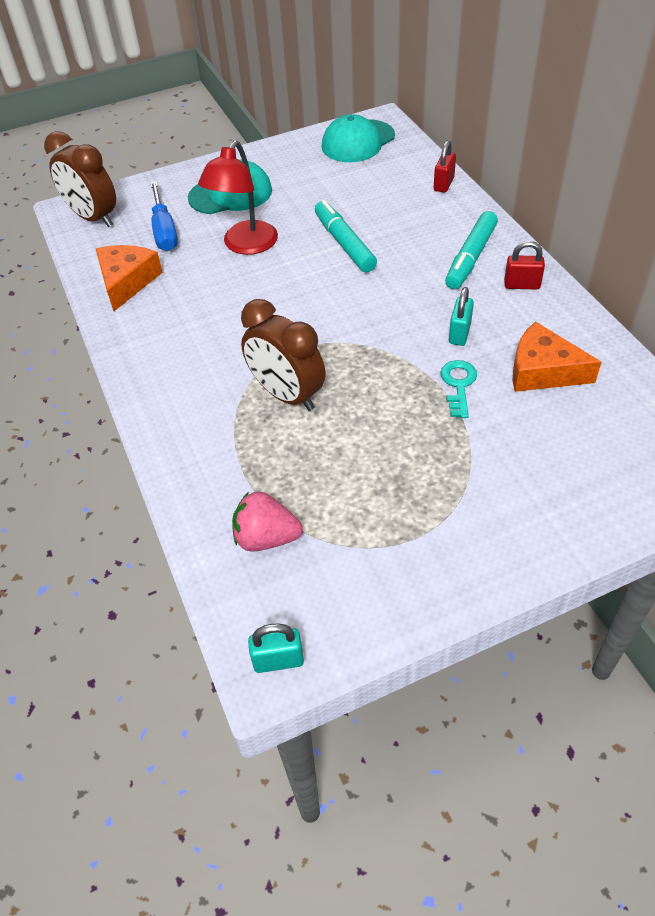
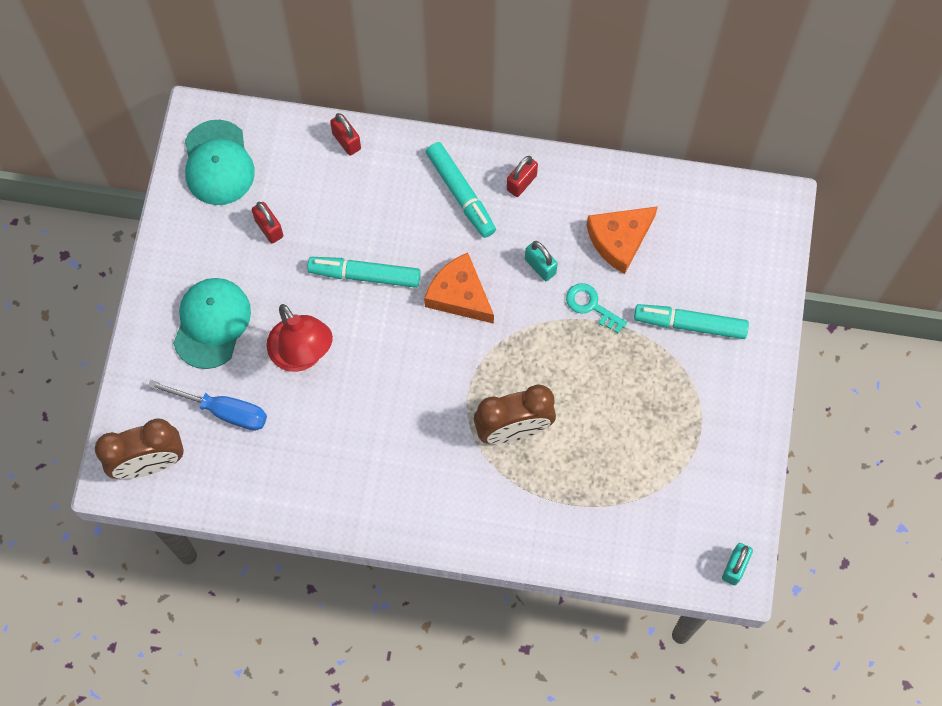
camera: 60 degrees left, 20 degrees up
orange cheese [96,245,163,311] -> orange cheese moved to [424,253,494,324]
pink strawberry [232,491,303,552] -> none
none -> red padlock [252,202,283,243]
none -> turquoise marker [634,304,749,339]

